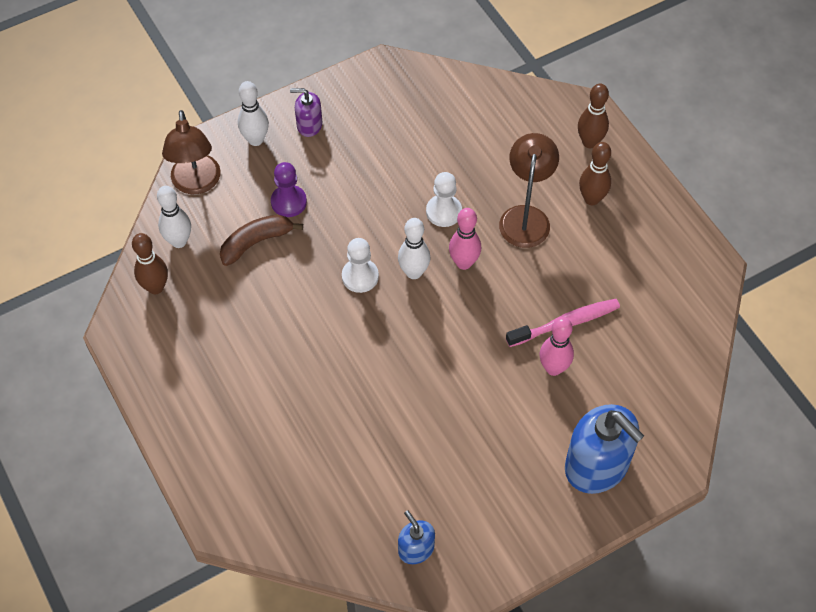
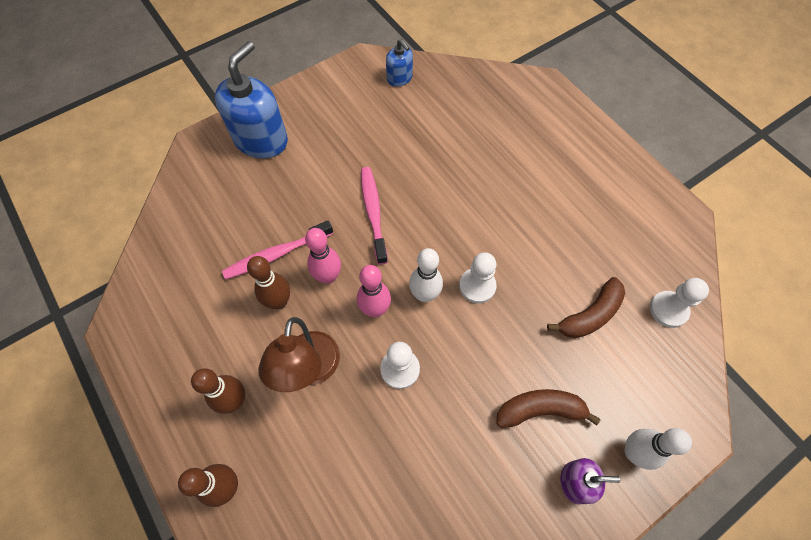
camera: 175 degrees right, 5 degrees up
brown bowling pin [132,233,168,294] -> brown bowling pin moved to [247,256,290,309]
white bowling pin [157,186,191,248] -> white pawn [650,278,709,328]
brown lamp [162,110,221,194] -> none
purple pawn [271,162,307,217] -> none
pink bowling pin [540,317,574,376] -> pink bowling pin moved to [305,228,341,284]
blue soap dispenser [565,404,644,494] -> blue soap dispenser turned 75 degrees clockwise [215,41,288,159]
none -> pink toothbrush [361,167,388,265]
none -> brown banana [496,389,600,428]

